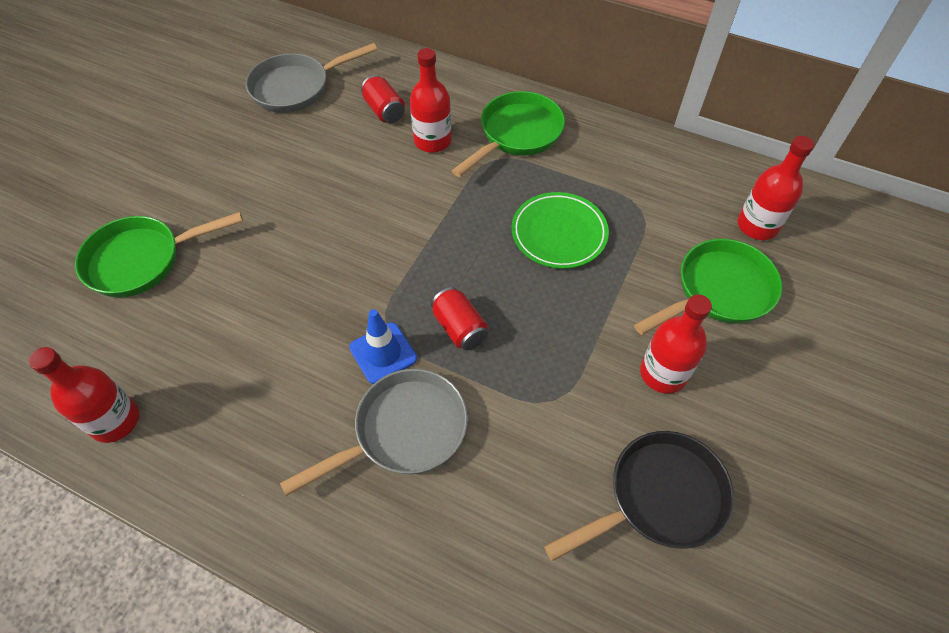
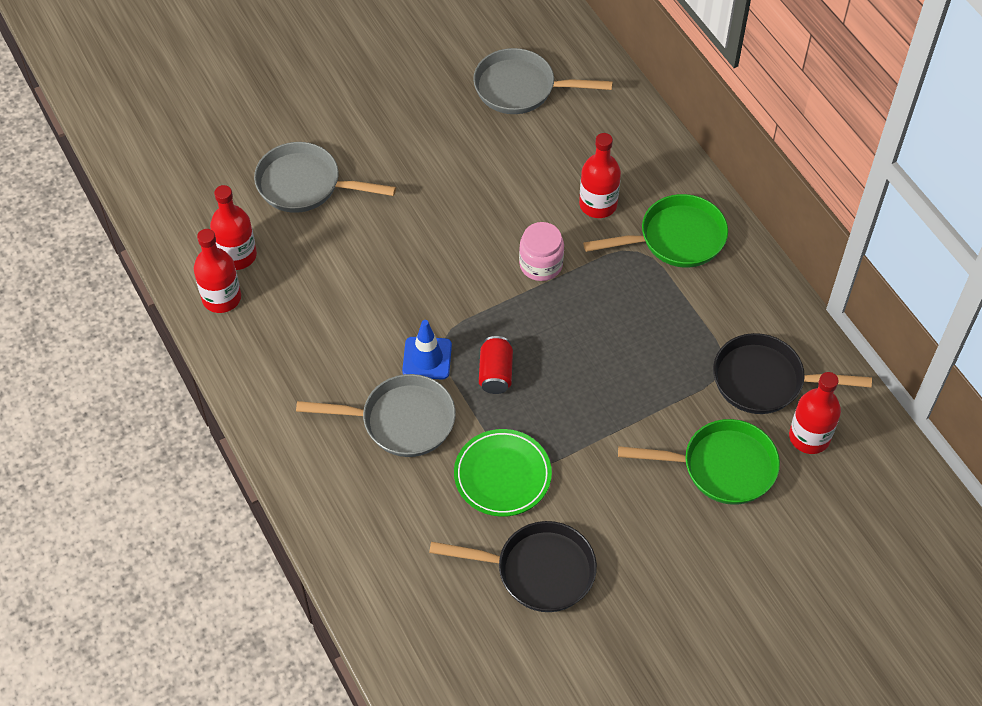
camera: 35 degrees right, 0 degrees up
green pan [75,212,243,297] -> grey pan [254,142,396,213]
red can [361,75,405,123] -> none
green plate [512,192,609,269] -> green plate moved to [454,429,552,517]
red bottle [640,295,712,394] -> red bottle moved to [210,185,257,270]
none -> pink jar [519,222,564,281]
none -> black pan [713,333,872,414]

